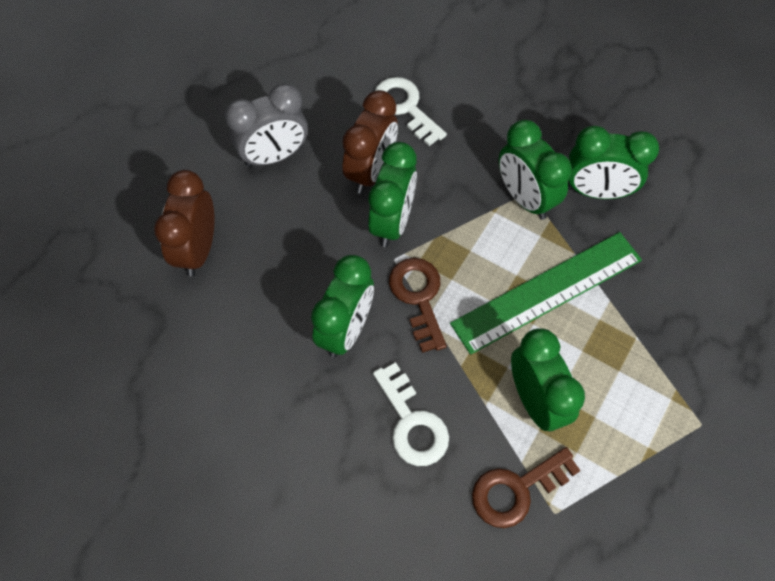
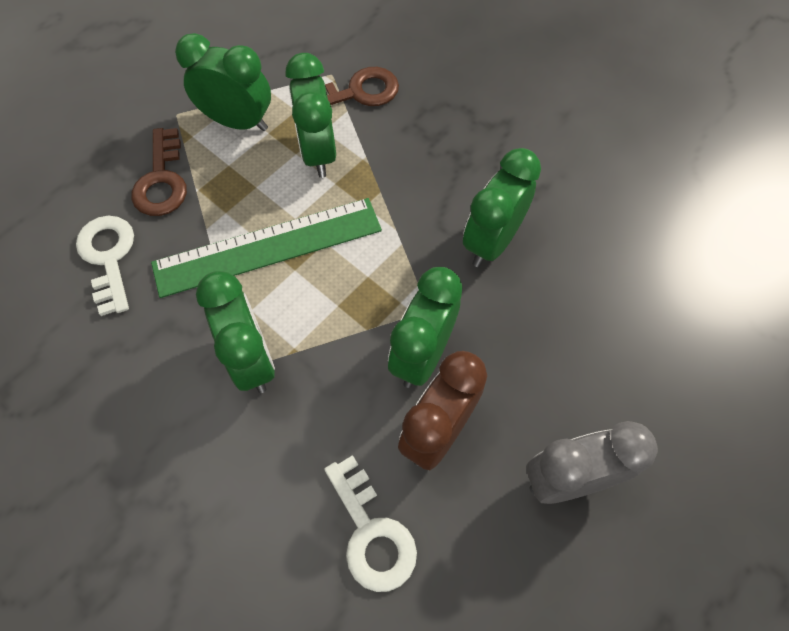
camera: 170 degrees left, 0 degrees up
brown clock [154,170,215,277] -> none
white key [373,362,449,466] -> white key moved to [76,216,134,316]
brown key [389,258,447,353] -> brown key moved to [131,128,187,216]
green clock [568,126,659,199] -> green clock moved to [175,33,271,131]

